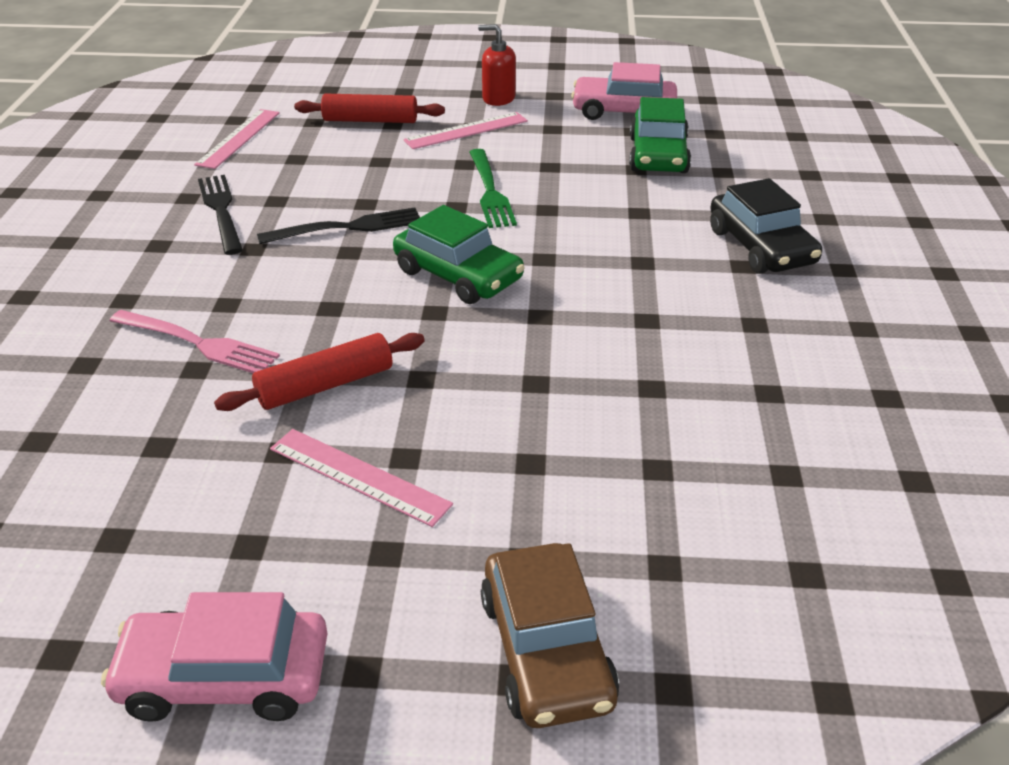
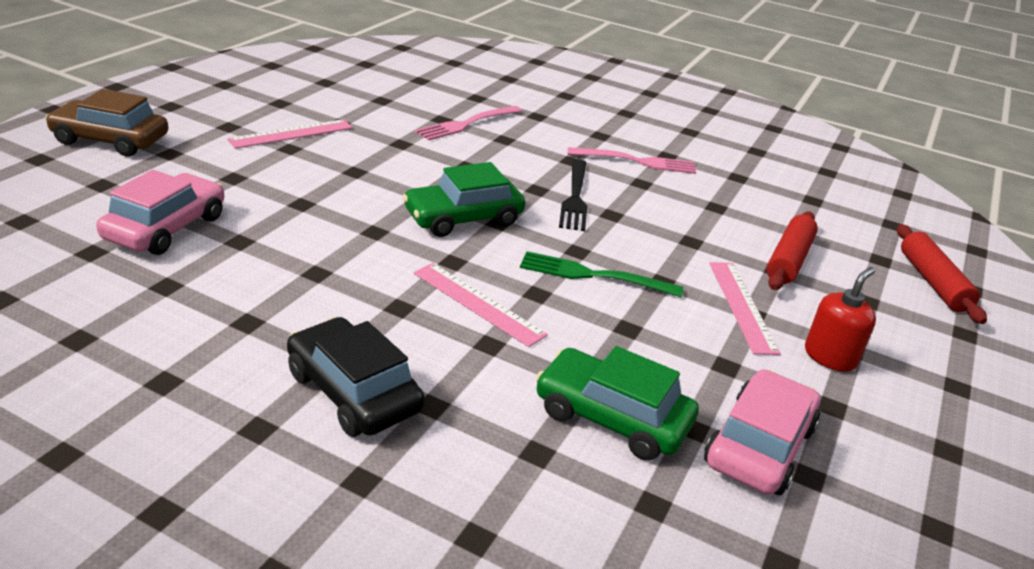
camera: 110 degrees right, 5 degrees down
pink car [101,592,327,722] -> pink car moved to [96,170,224,255]
pink ruler [194,109,280,169] -> pink ruler moved to [413,263,548,347]
black fork [198,175,243,255] -> pink fork [568,147,696,174]
red rolling pin [214,333,425,411] -> red rolling pin moved to [897,224,987,324]
black car [710,178,822,274] -> black car turned 45 degrees clockwise [287,317,425,437]

